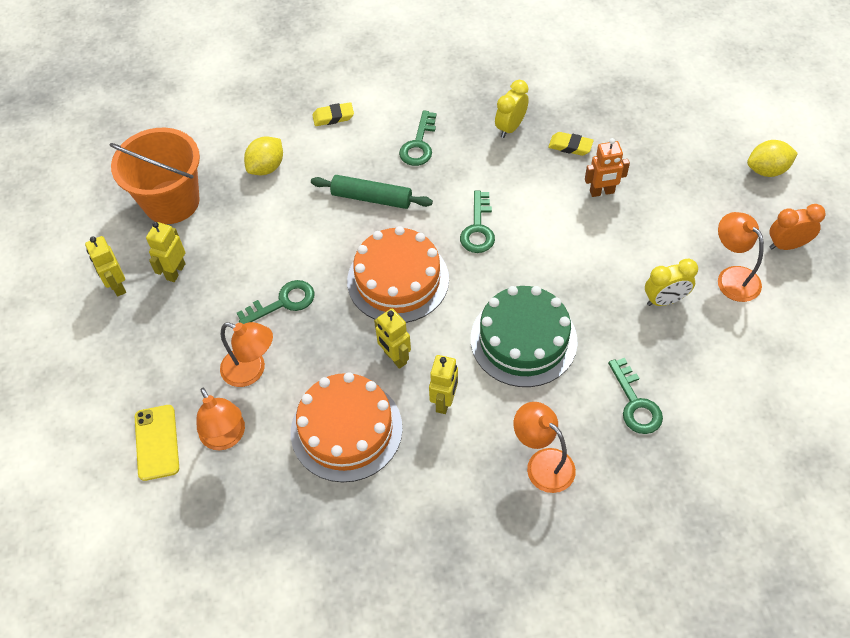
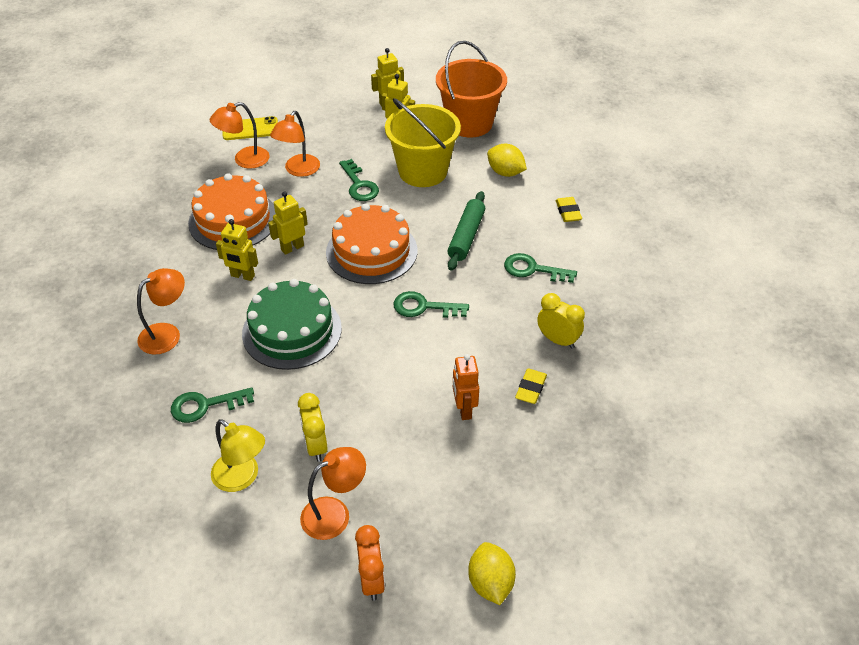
camera: 90 degrees right, 10 degrees down
none -> yellow lamp [211,419,265,492]
none -> yellow bucket [385,98,461,187]

